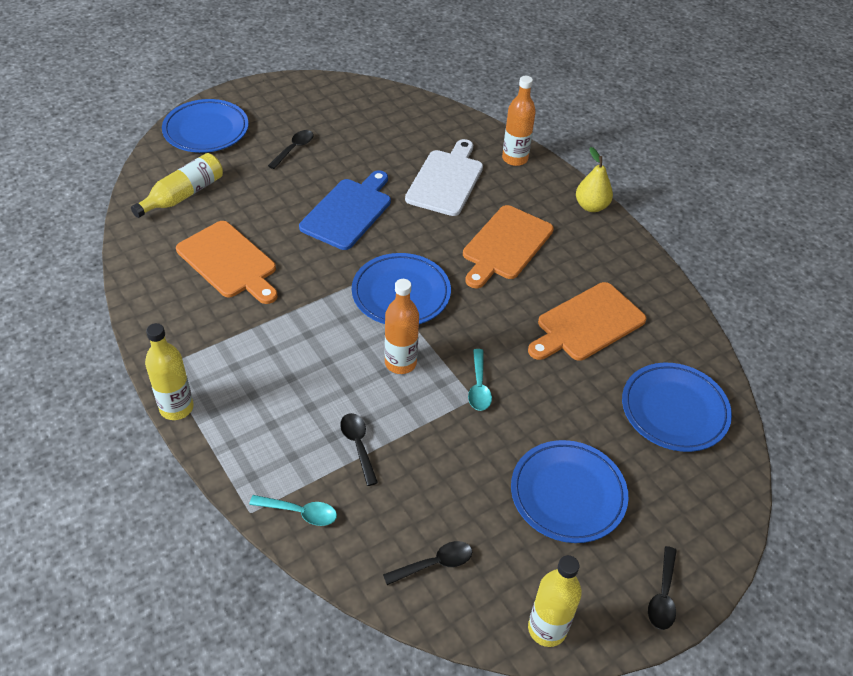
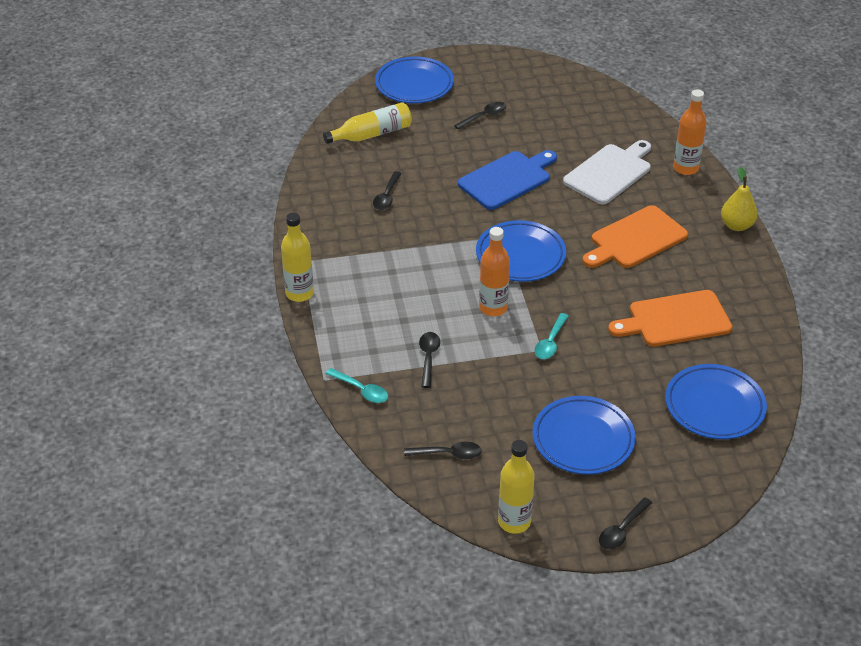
camera: 25 degrees right, 5 degrees down
orange cutting board [176,221,278,304] -> black spoon [373,171,402,210]

